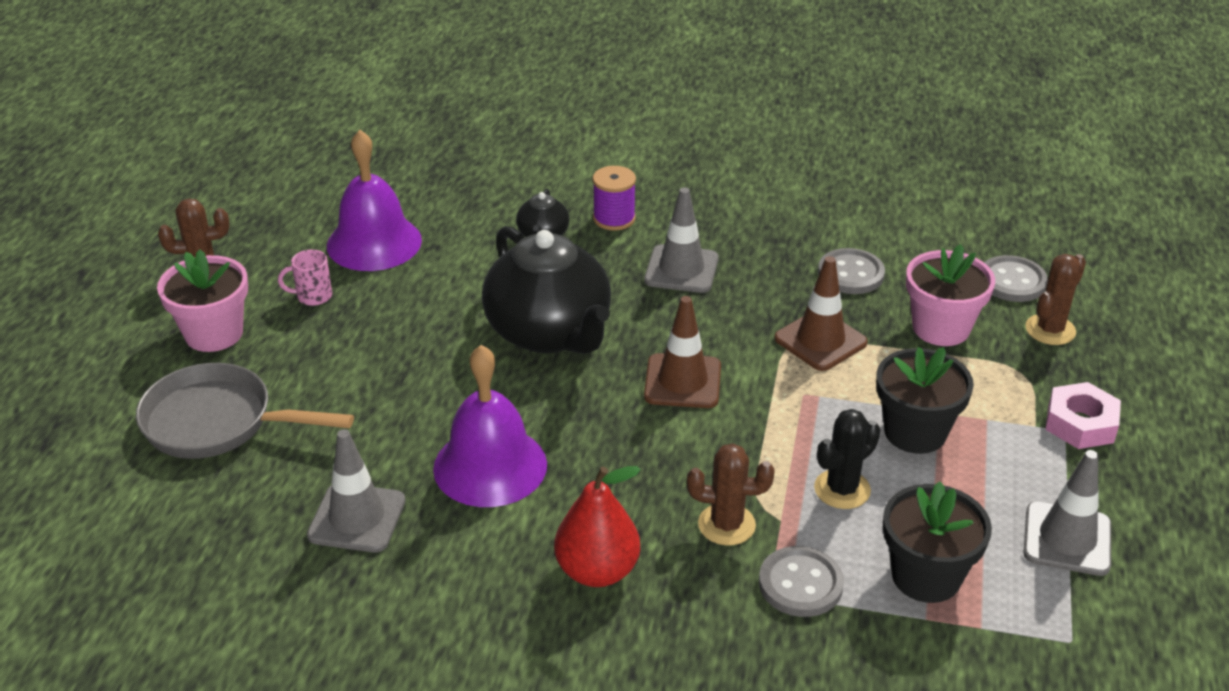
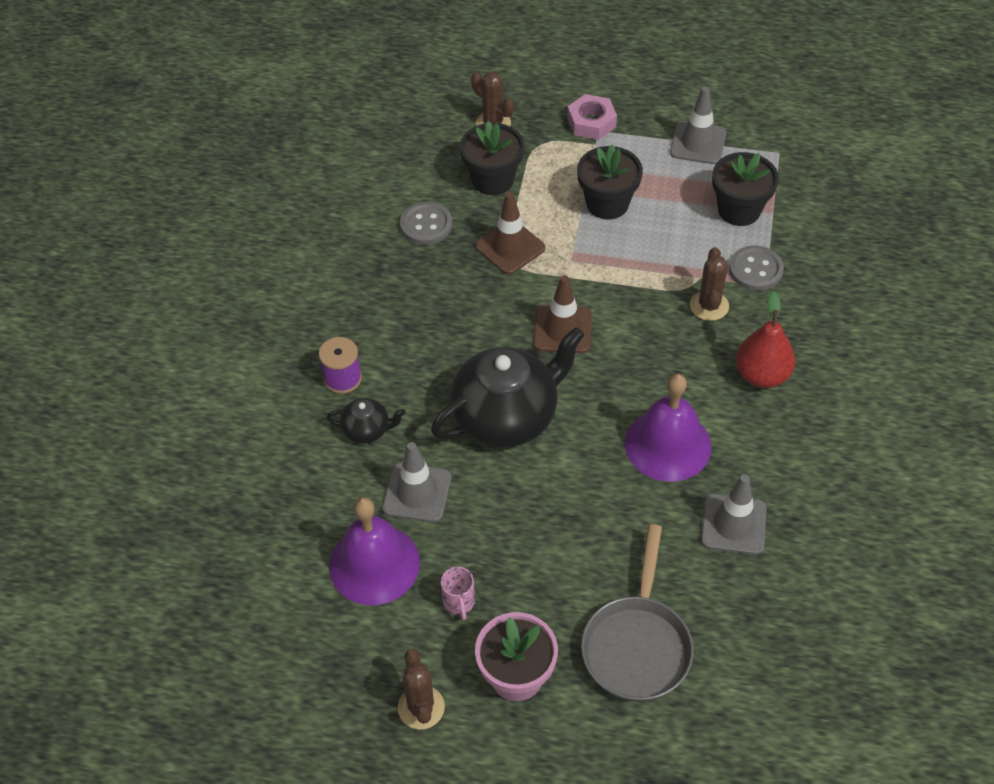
camera: 90 degrees left, 15 degrees up
grey traffic cone [644,187,719,293] -> grey traffic cone moved to [382,442,451,522]
black cactus [814,409,880,509] -> none
pink flower pot [906,244,995,346] -> black flower pot [460,121,524,195]
grey button [984,255,1048,302] -> none

